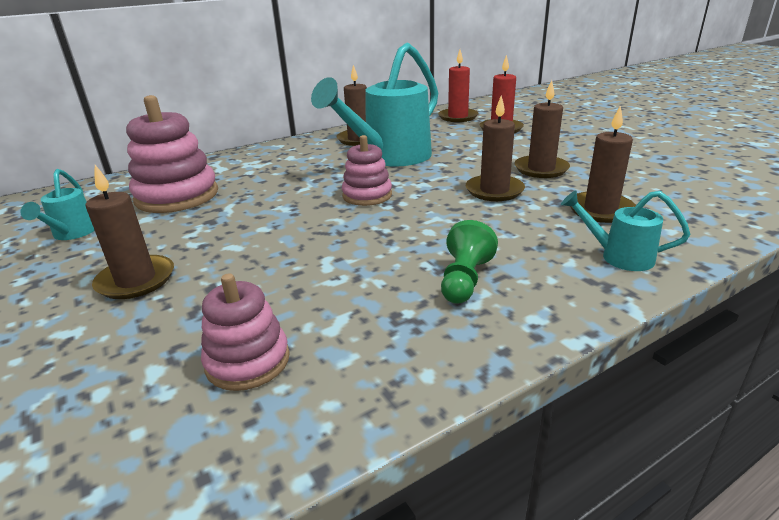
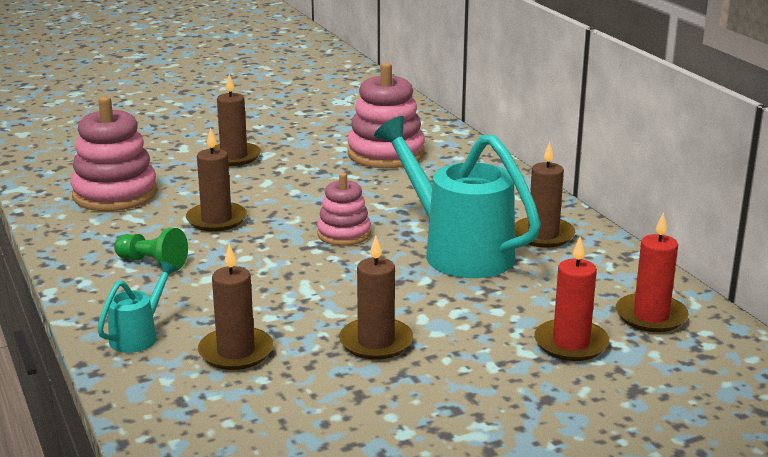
camera: 95 degrees right, 5 degrees down
turquoise watering can [21,169,95,240] -> none
pink stacking toy [201,273,290,391] -> pink stacking toy [70,96,157,211], size x1.67
brown candle [466,95,525,201] -> brown candle moved to [186,128,247,232]

